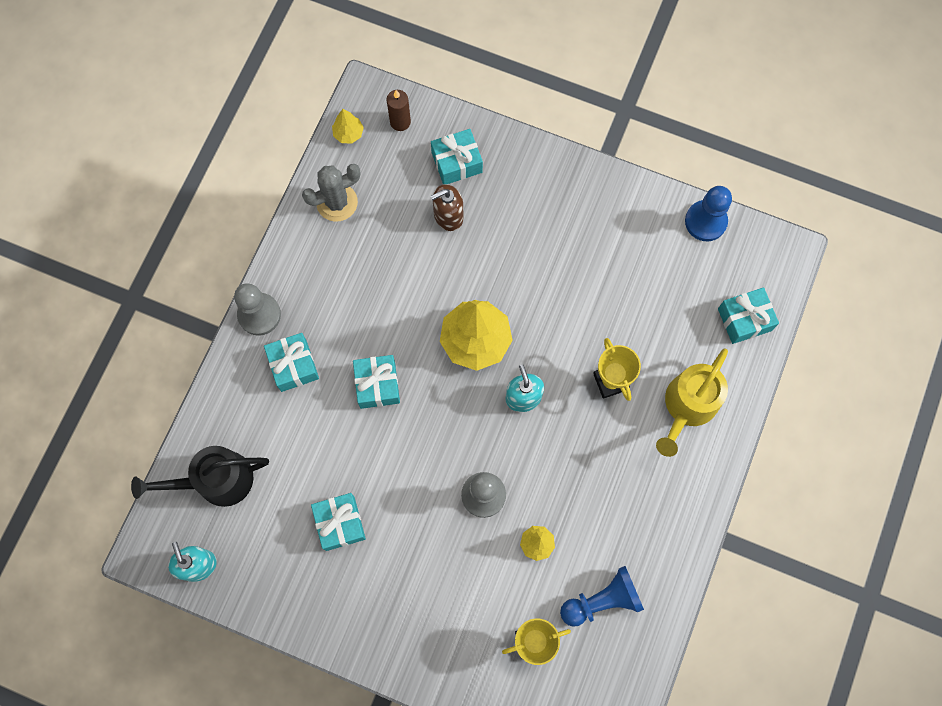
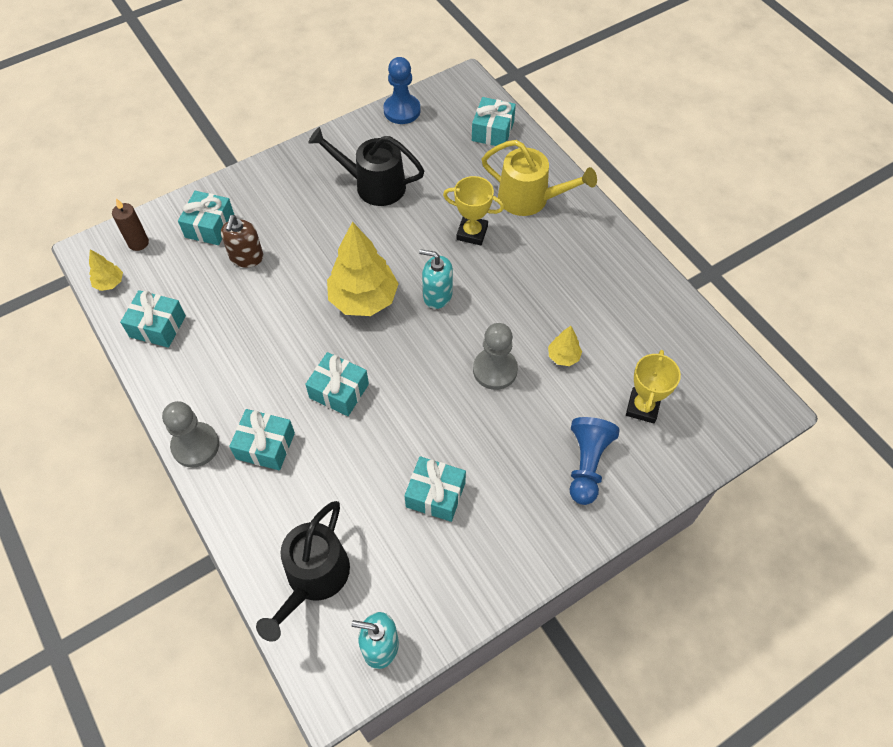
camera: 55 degrees left, 15 degrees down
grey cactus [302,164,360,222] -> turquoise gift [120,290,186,348]
blue pawn [560,566,644,627] -> blue pawn moved to [570,417,620,505]
yellow watering can [656,348,728,457] -> yellow watering can turned 45 degrees counterclockwise [482,140,597,216]
none -> black watering can [308,127,424,206]

